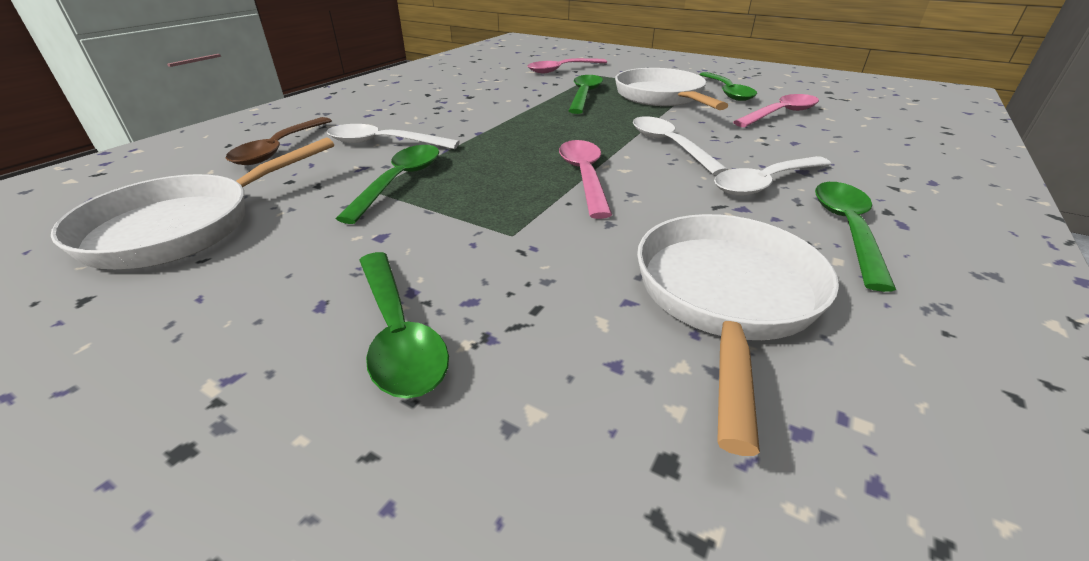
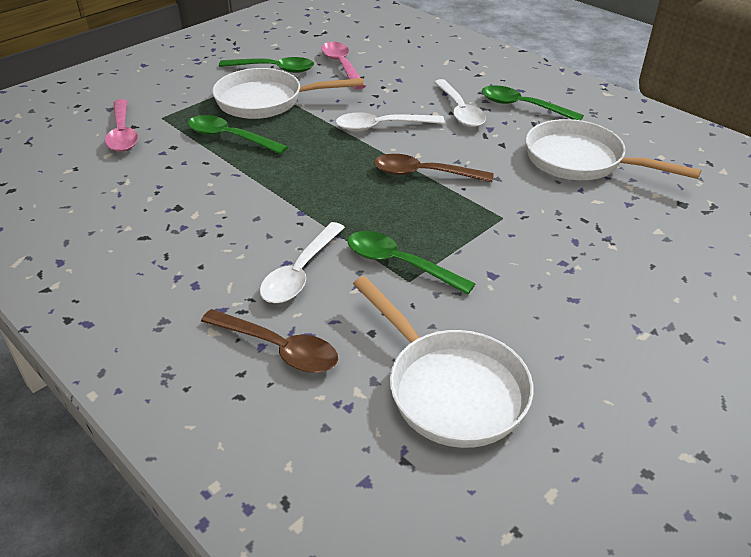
camera: 75 degrees left, 5 degrees up
green spoon [359,252,449,398] -> none
pink spoon [559,140,612,219] -> brown spoon [374,154,494,182]

